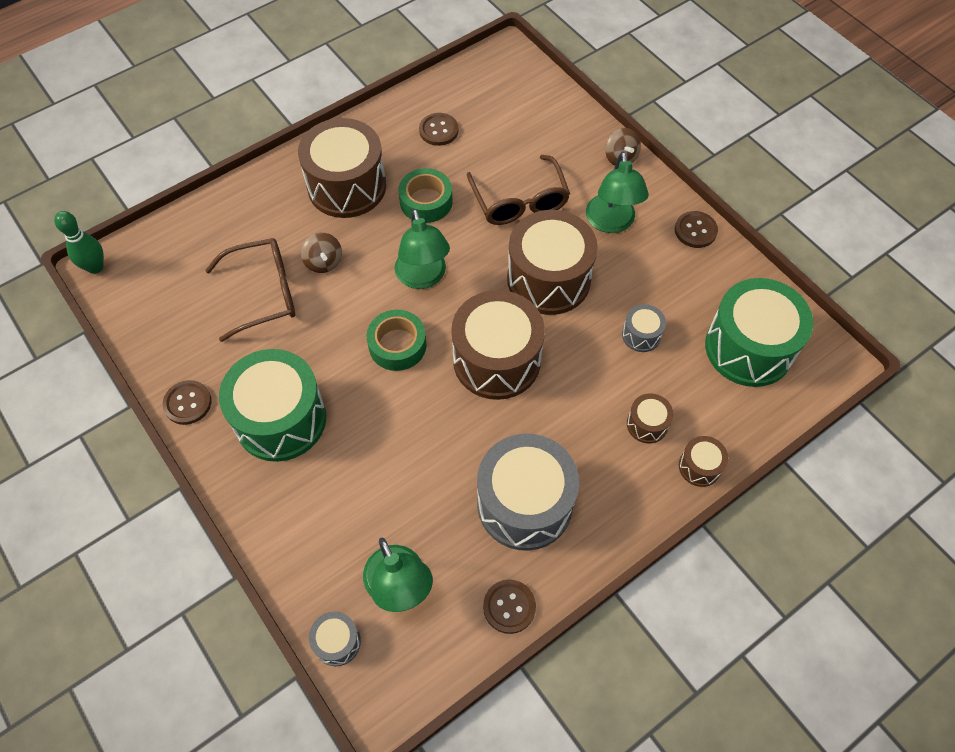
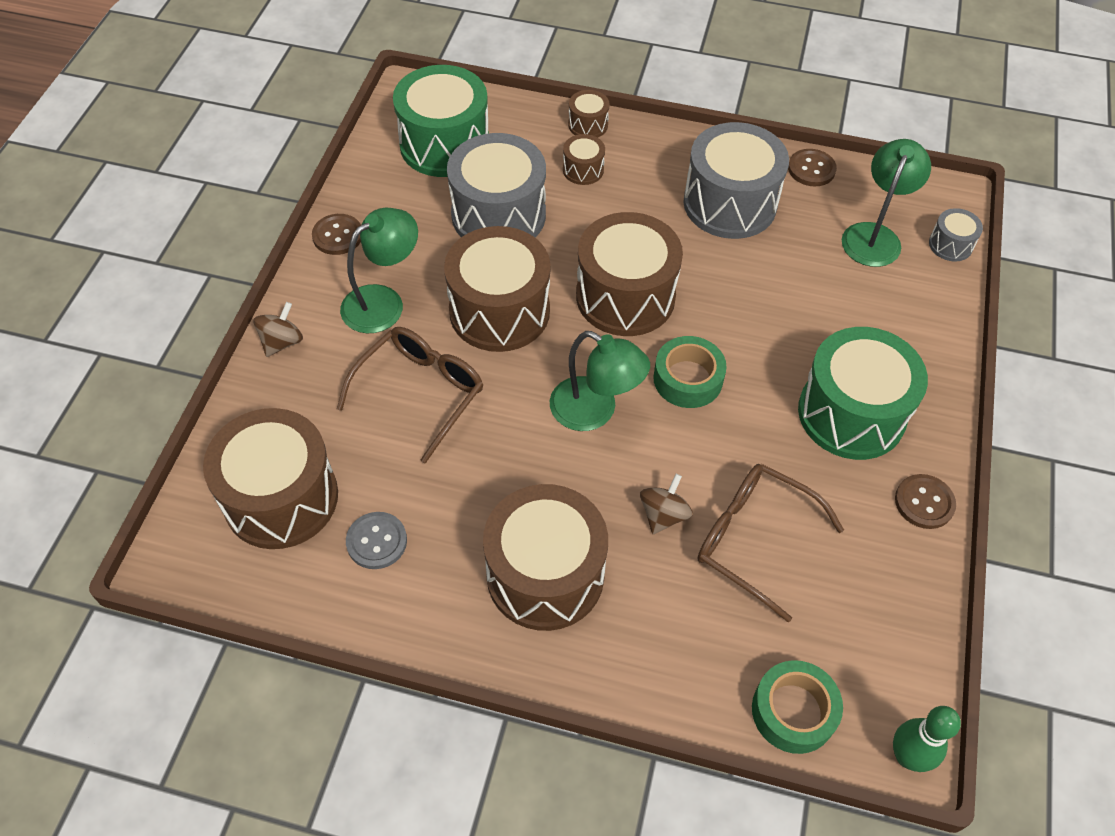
camera: 130 degrees left, 5 degrees down
green lamp [395,209,450,289] -> green lamp turned 90 degrees clockwise [550,331,650,431]
green tape [399,168,453,223] -> green tape moved to [752,660,843,754]
brown button [419,113,459,146] -> grey button [346,512,407,569]
grey drum [622,304,666,352] -> grey drum [447,133,546,237], size x2.21
none -> brown drum [203,408,338,549]

